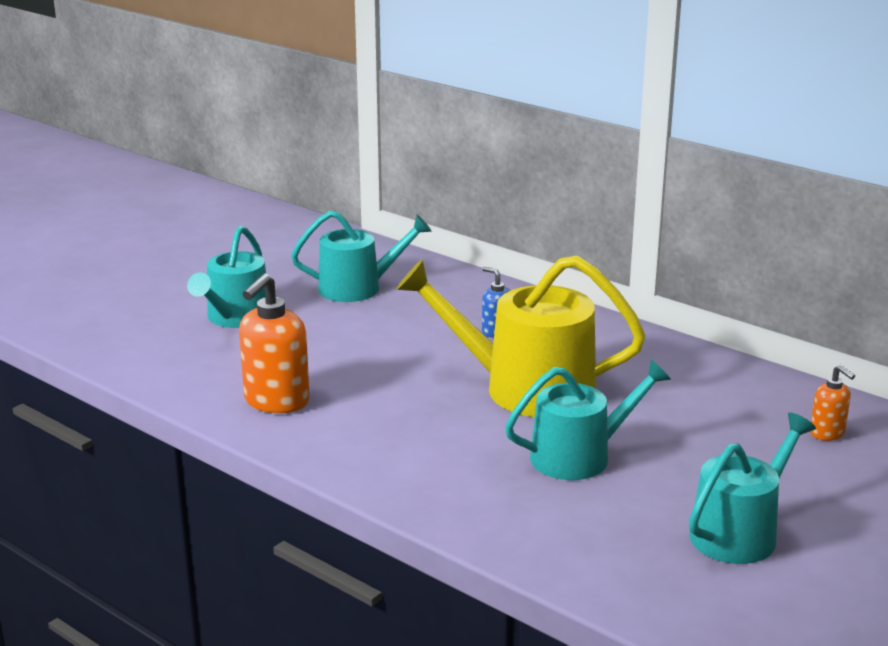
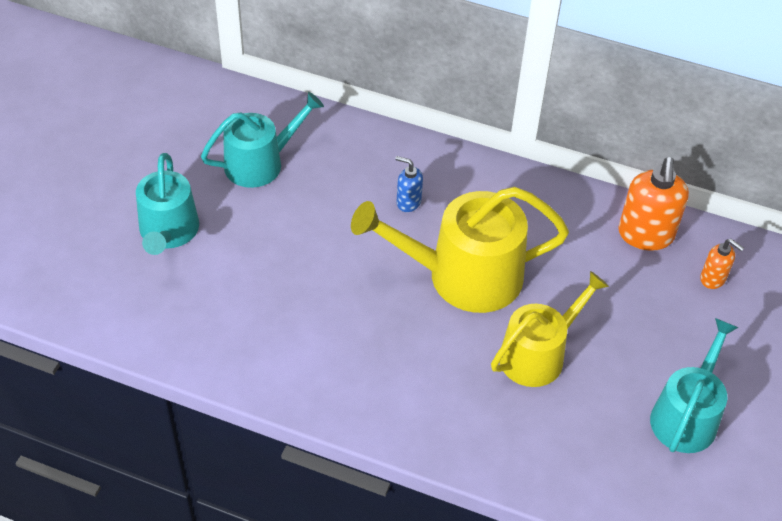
camera: 20 degrees left, 25 degrees up
orange soap dispenser [239,273,310,413] -> orange soap dispenser moved to [618,157,689,251]
turquoise watering can [505,359,671,480] -> yellow watering can [491,271,609,387]

